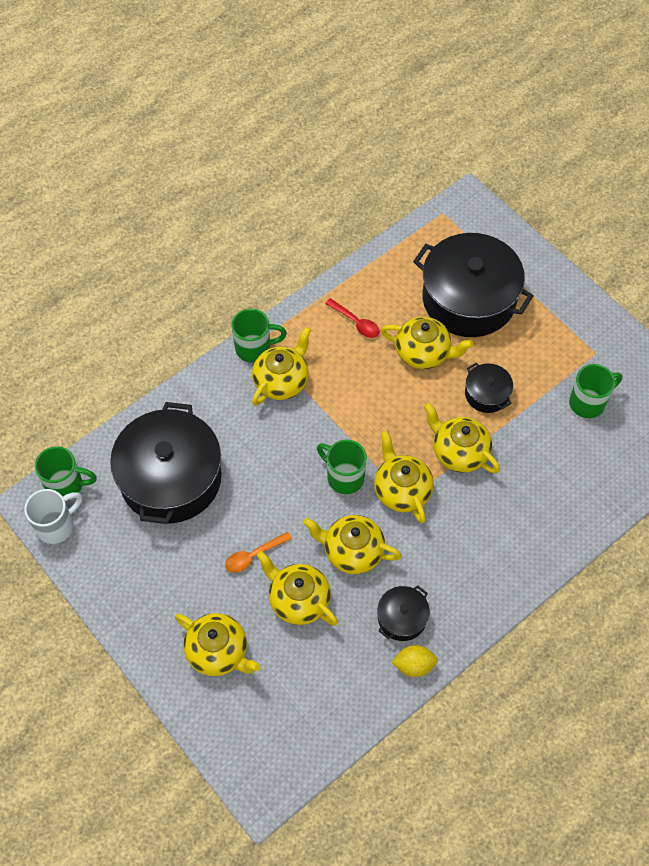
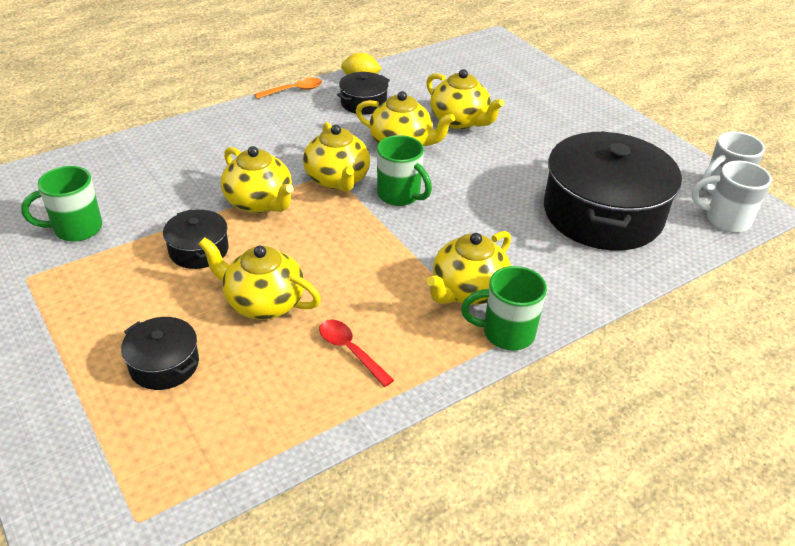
camera: 175 degrees left, 20 degrees down
green mug [35,446,97,496] -> white mug [692,161,772,233]
yellow teapot [175,613,260,676] -> none
orange spoon [225,532,292,573] -> orange spoon moved to [254,78,322,99]
black pot [413,233,534,337] -> black pot [121,317,199,390], size x0.46

